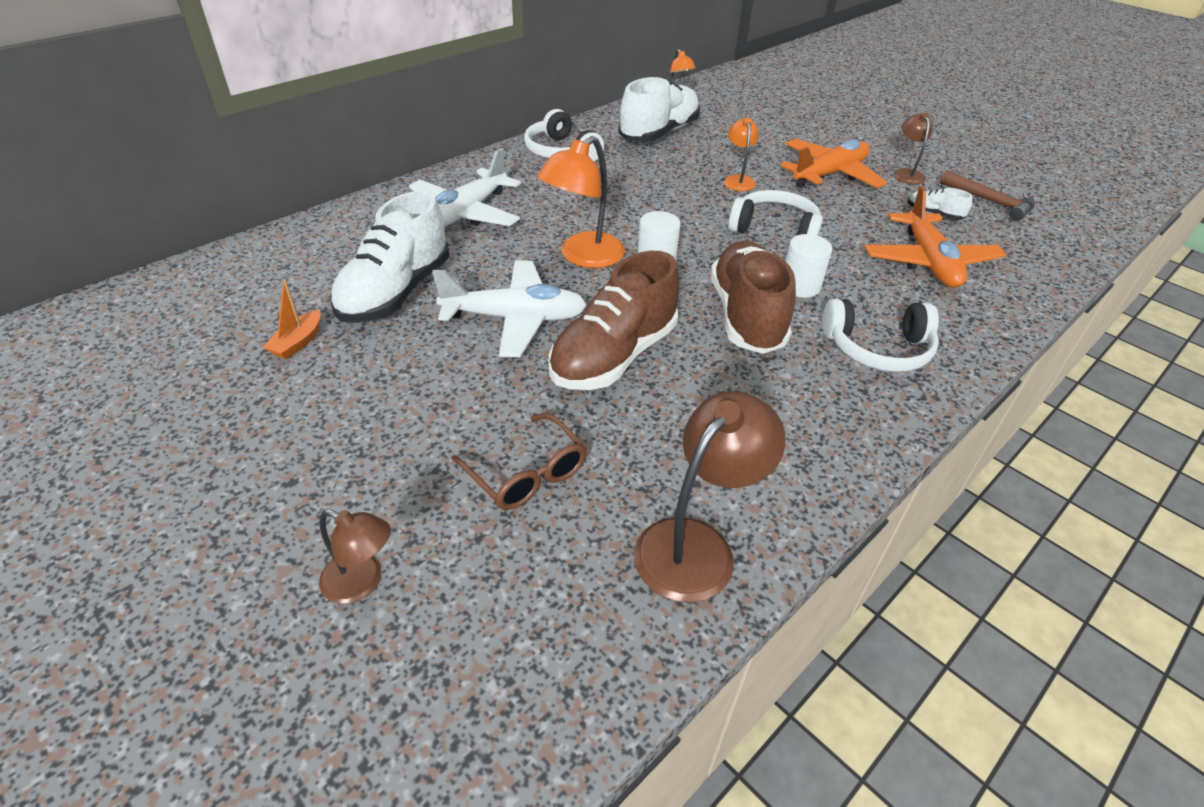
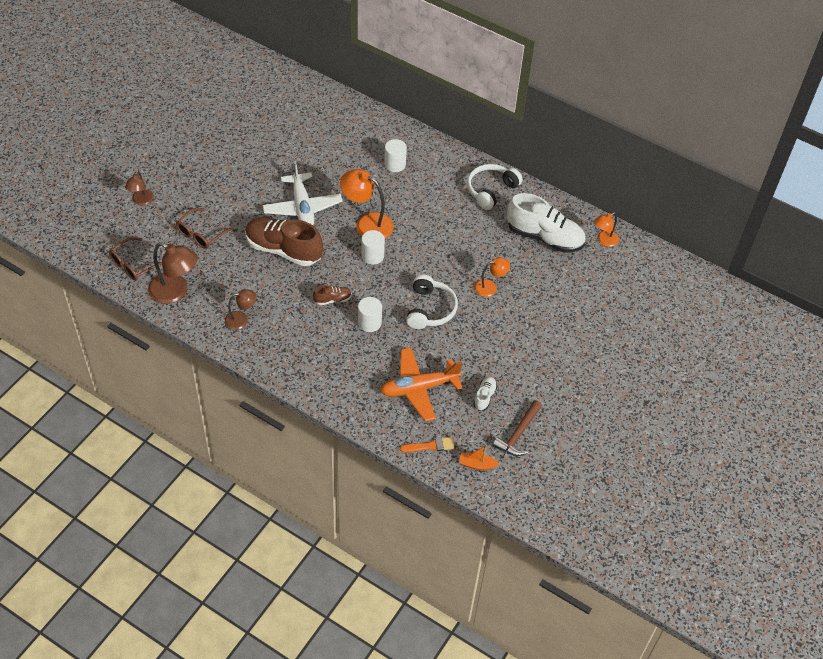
camera: 75 degrees right, 10 degrees up
orange boat [263,279,321,359] -> orange boat moved to [459,445,499,470]
white shoe [330,191,450,323] -> none
white plane [409,148,521,226] -> white cylinder [384,139,407,172]
brown shoe [710,241,796,354] -> brown shoe [313,285,352,305], size x0.45
orange plane [781,139,887,188] -> none
white headphones [822,299,939,372] -> none
brown lamp [894,113,932,184] -> brown lamp moved to [225,289,256,330]
none -> brown glasses [109,237,162,281]
none -> orange brush [400,437,455,452]

